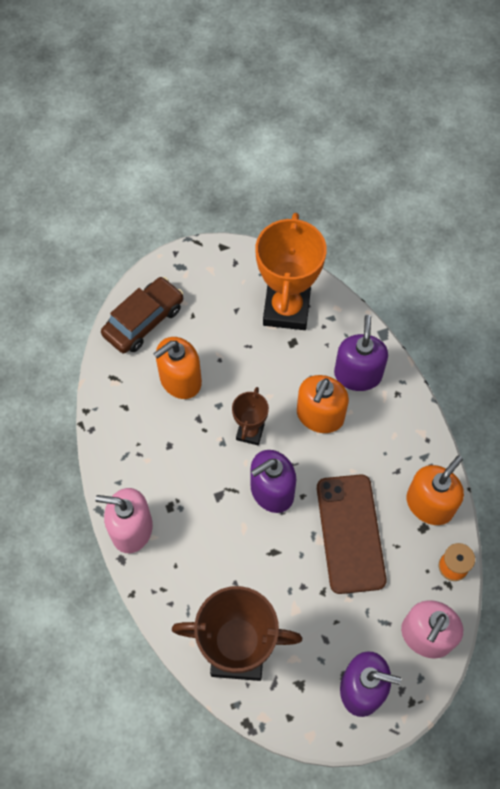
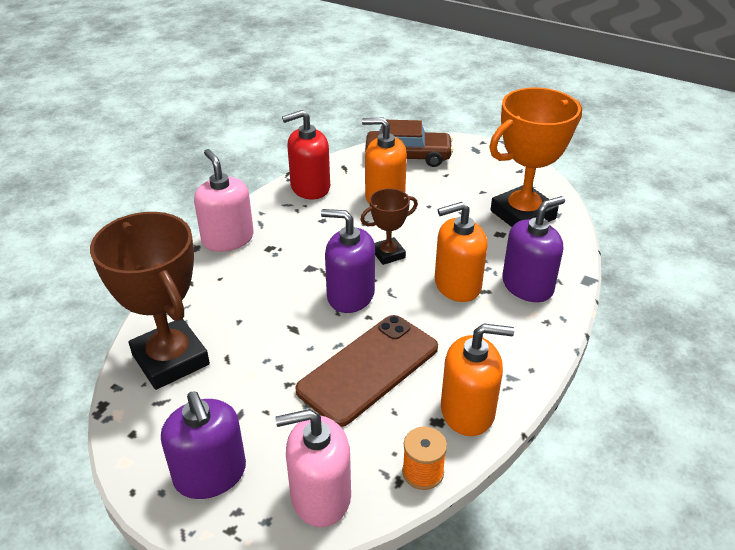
camera: 50 degrees right, 25 degrees down
none -> red soap dispenser [282,110,330,199]

